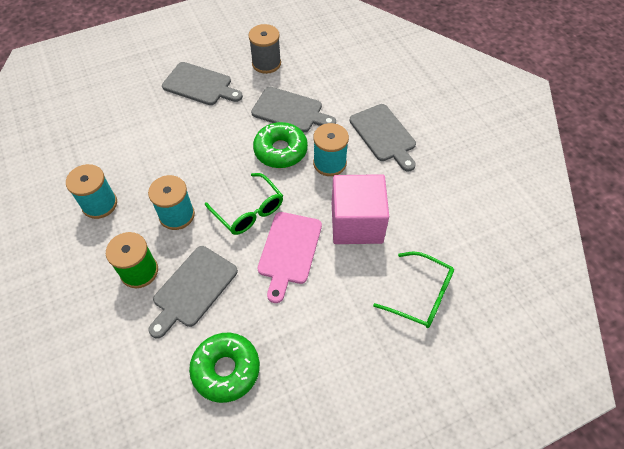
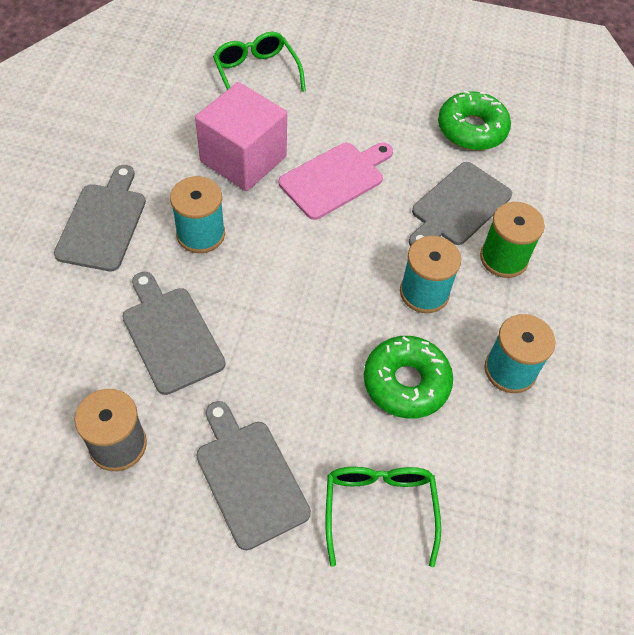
camera: 145 degrees left, 0 degrees up
grey cutting board [148,246,238,338] -> grey cutting board turned 150 degrees clockwise [409,162,512,246]
green glasses [205,173,283,235] -> green glasses moved to [325,467,441,567]
green donut [253,122,308,168] -> green donut moved to [364,336,453,419]

